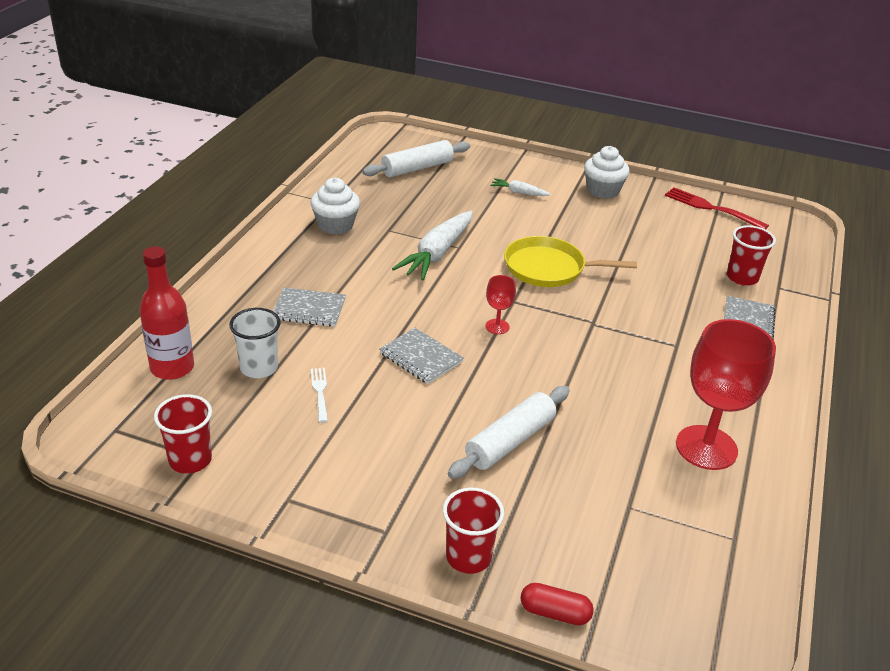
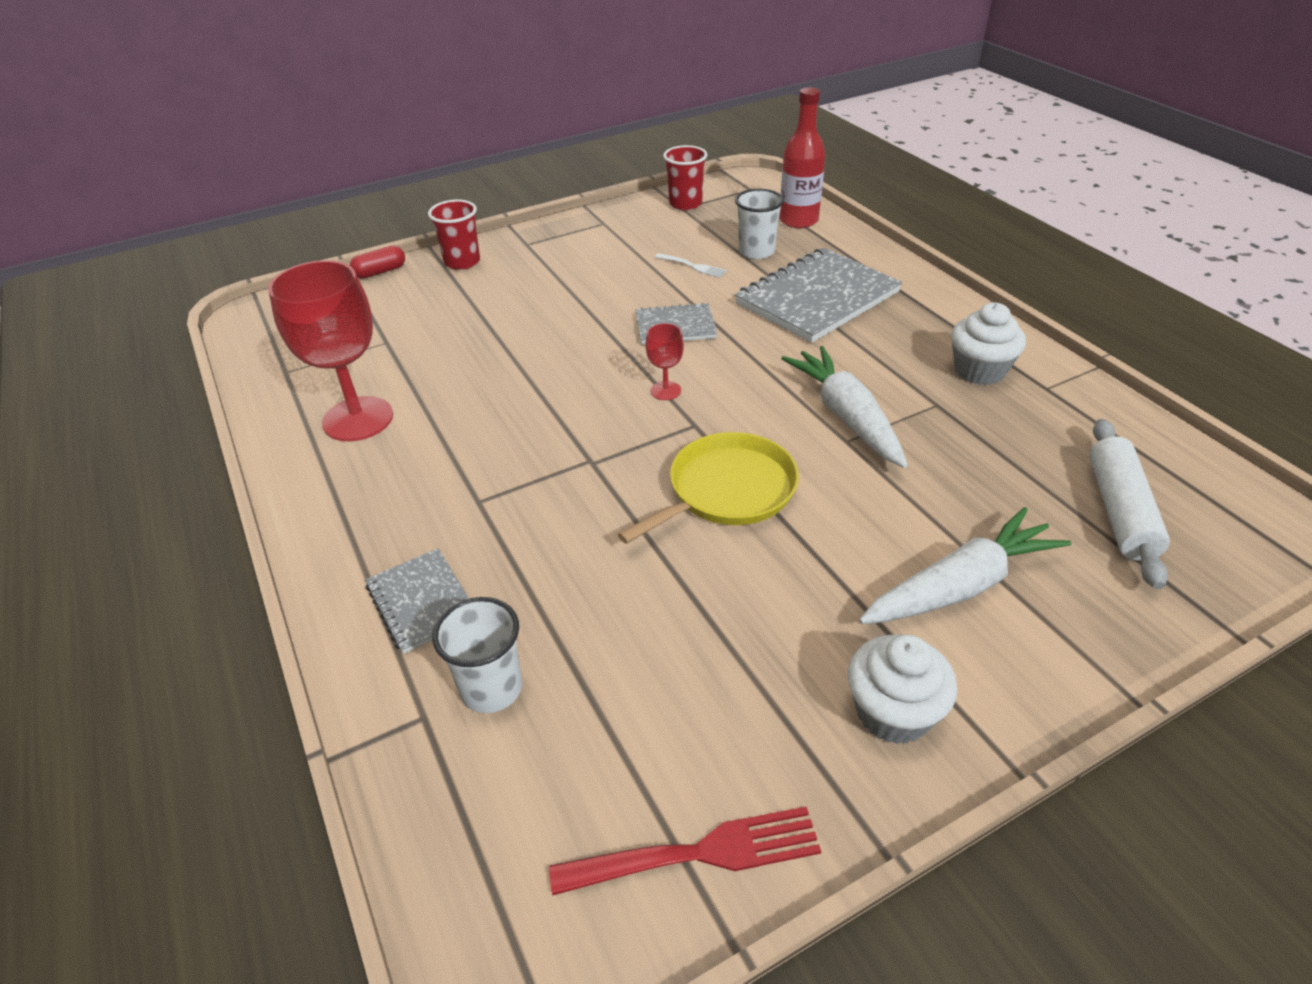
camera: 135 degrees right, 5 degrees up
grey notebook [273,287,346,327] -> grey notebook [735,248,902,343], size x1.86
white rolling pin [448,386,570,479] -> none
white carrot [490,178,550,196] -> white carrot [859,507,1071,624], size x2.02
red cup [727,225,776,286] -> white cup [432,597,522,713]

